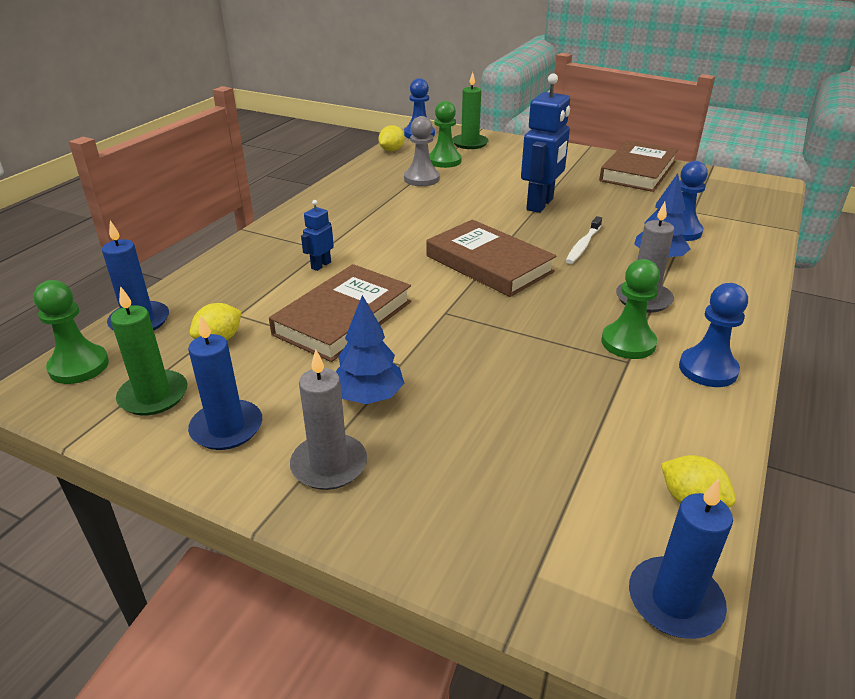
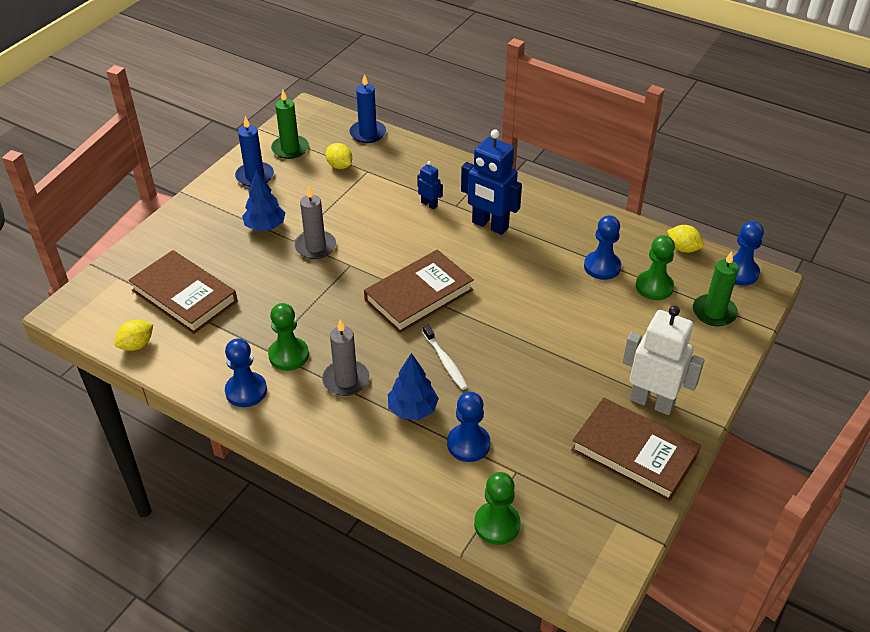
camera: 95 degrees right, 10 degrees up
green pawn [34,280,109,384] -> green pawn moved to [474,472,521,545]
brown book [269,264,411,362] -> brown book moved to [129,250,238,334]
grey candle [290,349,367,490] -> grey candle moved to [295,186,336,259]
grey pawn [404,116,440,186] -> blue pawn [584,215,621,280]
blue robot [521,73,570,213] -> blue robot moved to [461,129,522,235]
white toothbrush [566,216,602,264] -> white toothbrush turned 150 degrees counterclockwise [423,324,468,390]
blue candle [629,479,733,639] -> none
none -> white robot [623,306,705,415]

